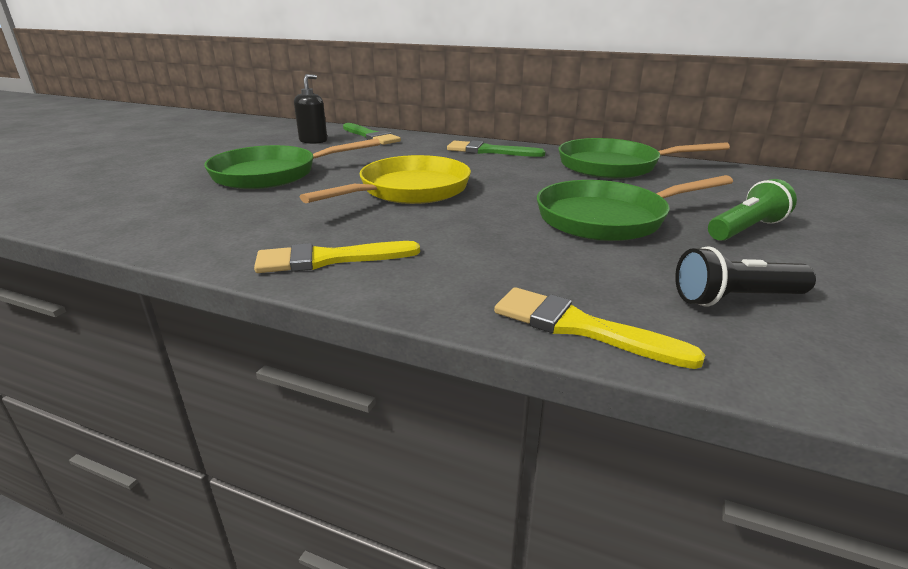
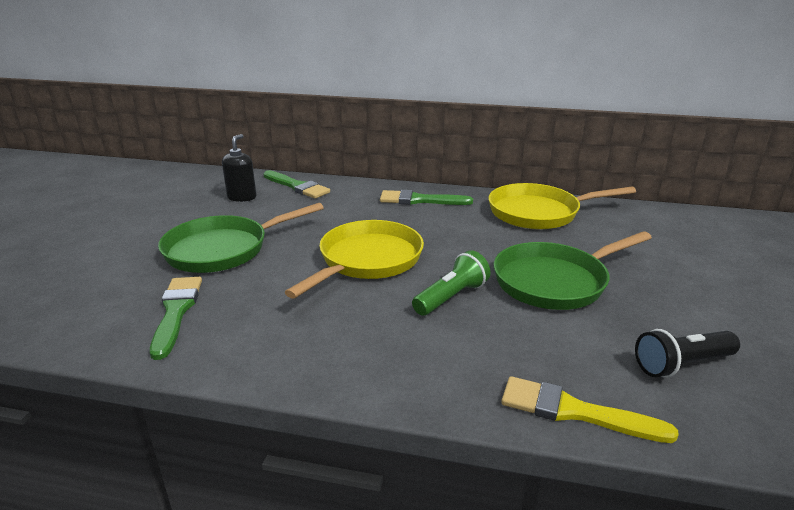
camera: 10 degrees left, 0 degrees up
yellow brush [254,241,420,273] -> none
green pan [558,138,730,179] -> yellow pan [488,183,636,230]
green flashlight [708,179,797,241] -> green flashlight moved to [412,250,491,316]
none -> green brush [150,277,202,360]

